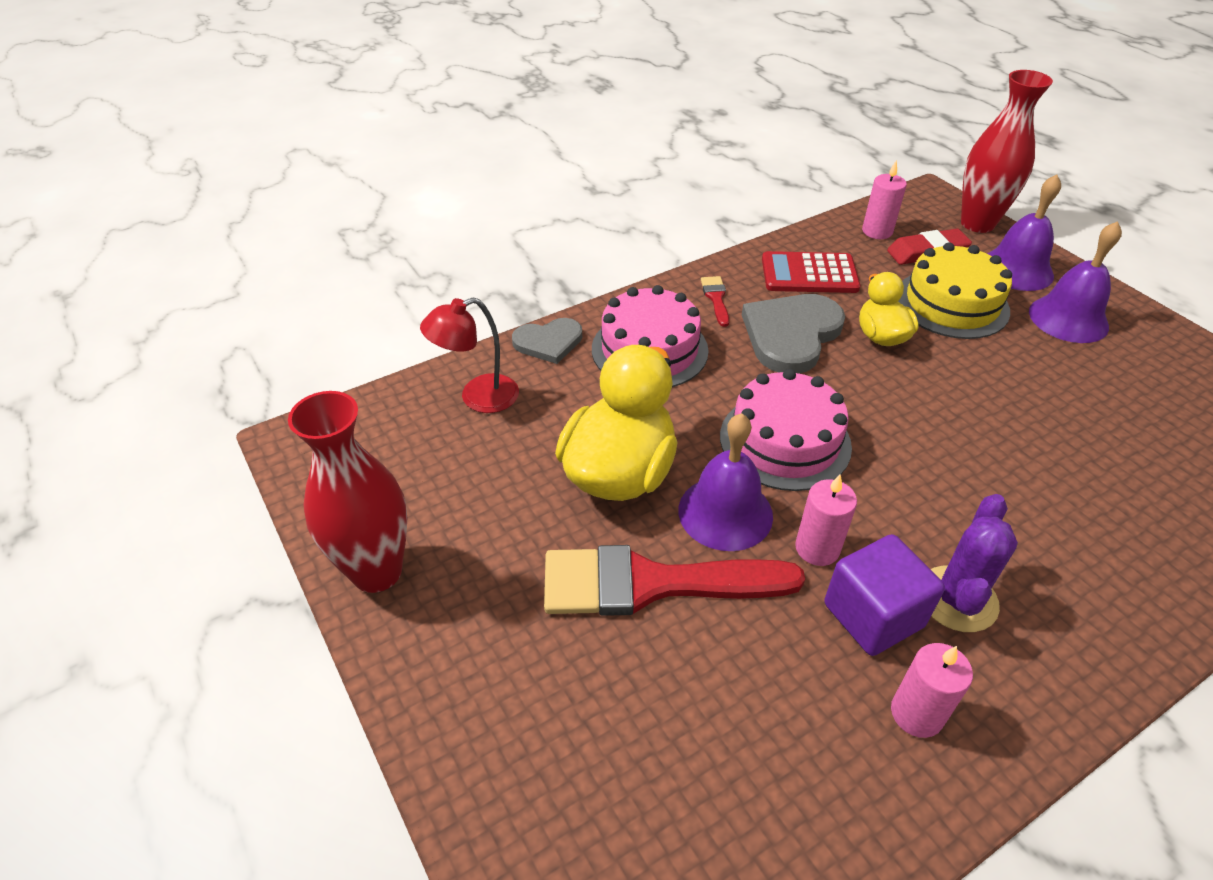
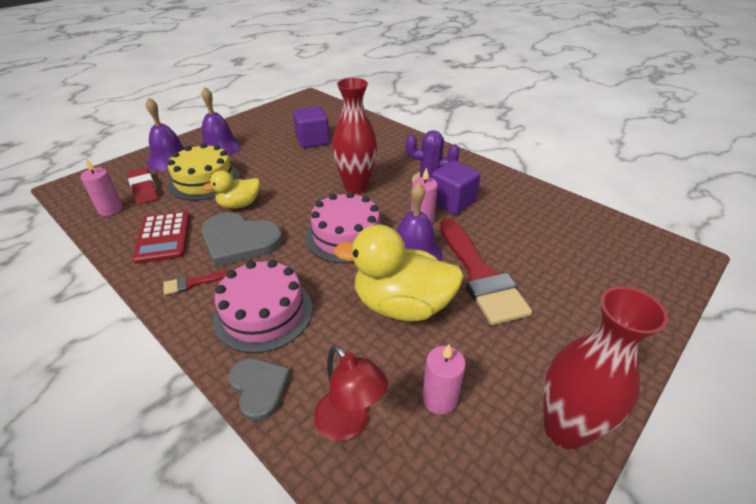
camera: 105 degrees left, 5 degrees down
pink candle [891,643,973,738] -> pink candle moved to [422,344,466,415]
red vase [961,70,1053,233] -> red vase moved to [332,78,377,194]
none -> purple cube [293,106,330,148]

